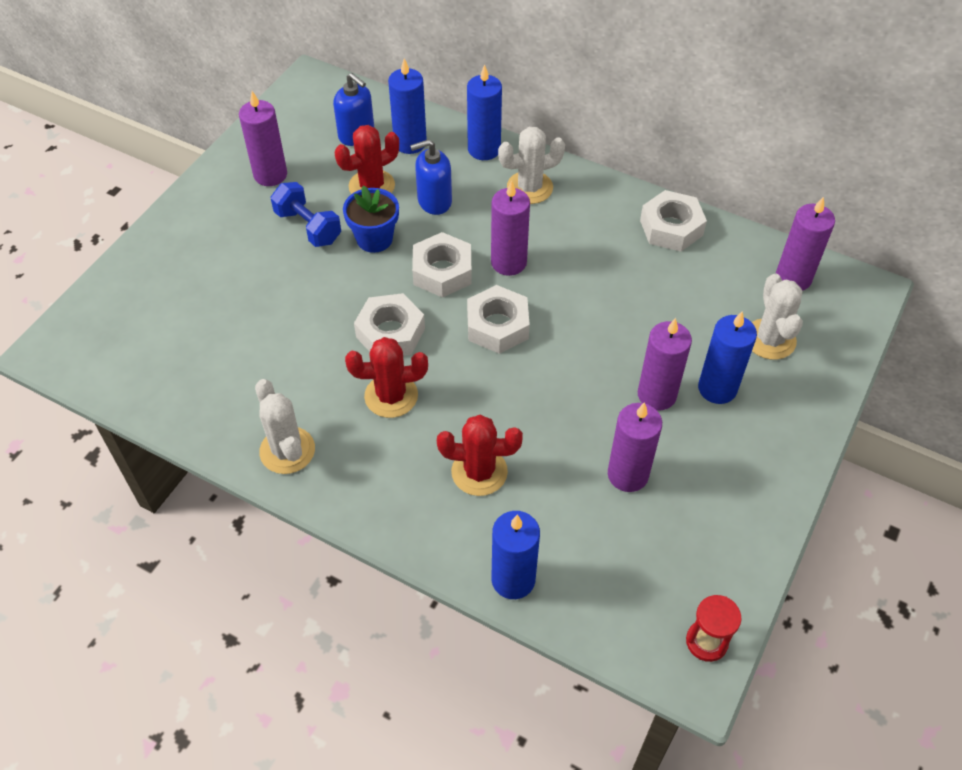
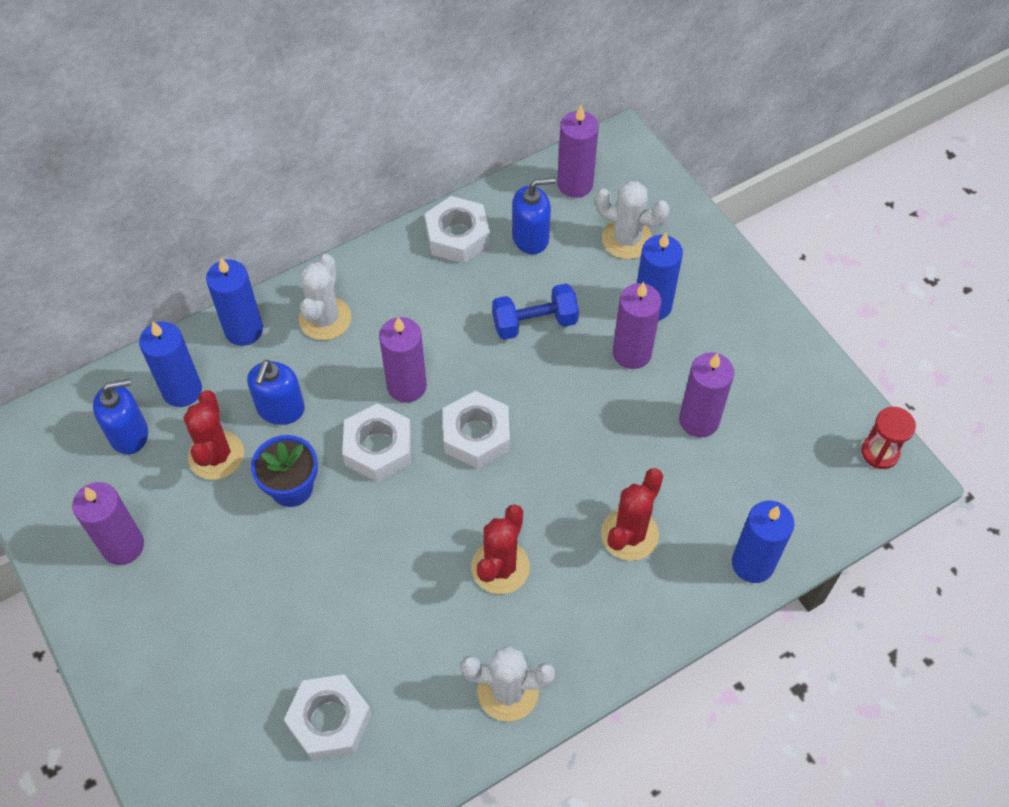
camera: 60 degrees left, 5 degrees up
blue dumbbell [271,182,341,247] -> blue dumbbell moved to [492,283,579,340]
white nut [354,293,425,356] -> white nut moved to [284,674,372,761]
none -> blue soap dispenser [512,177,556,254]

